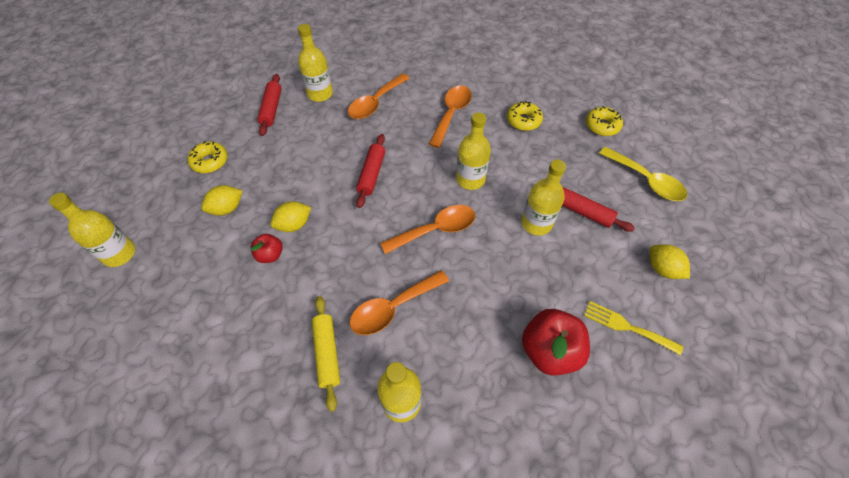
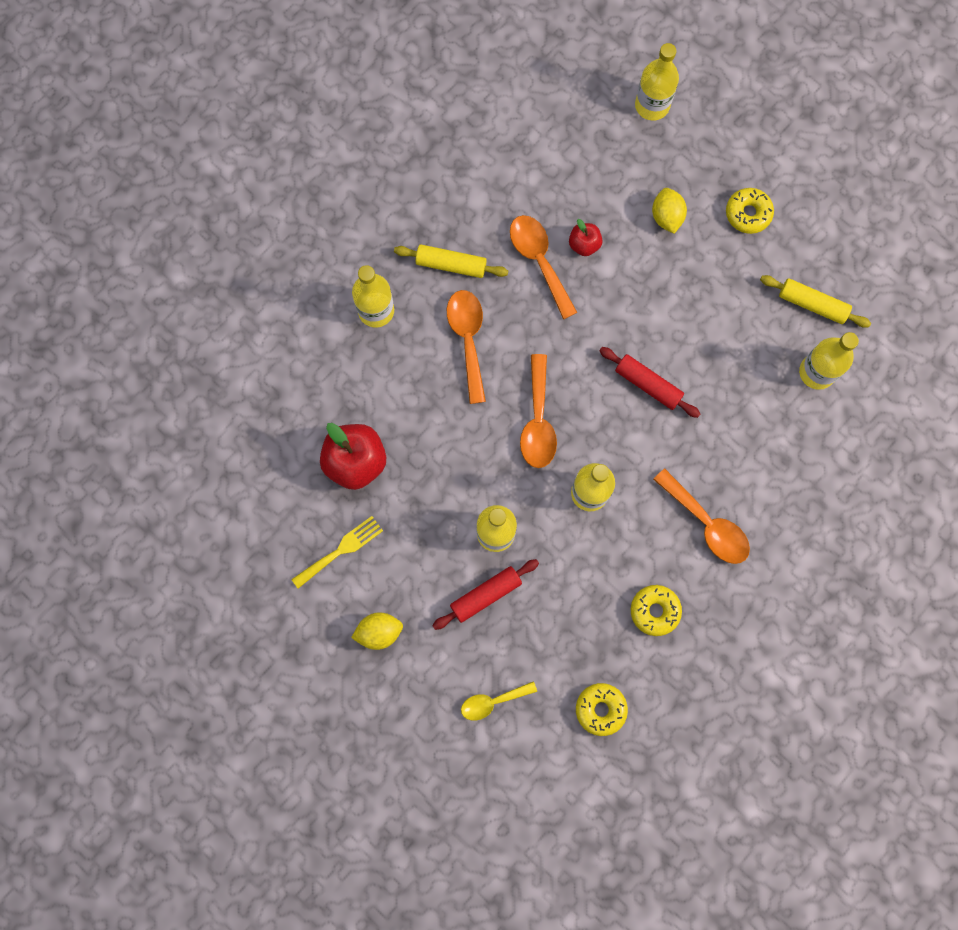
camera: 115 degrees right, 20 degrees up
red rolling pin [257,74,281,136] -> yellow rolling pin [760,275,871,328]
yellow lemon [270,201,311,232] -> none
orange spoon [348,73,410,119] -> orange spoon moved to [510,215,578,319]
yellow spoon [599,147,687,201] -> yellow spoon [461,681,537,721], size x0.64

